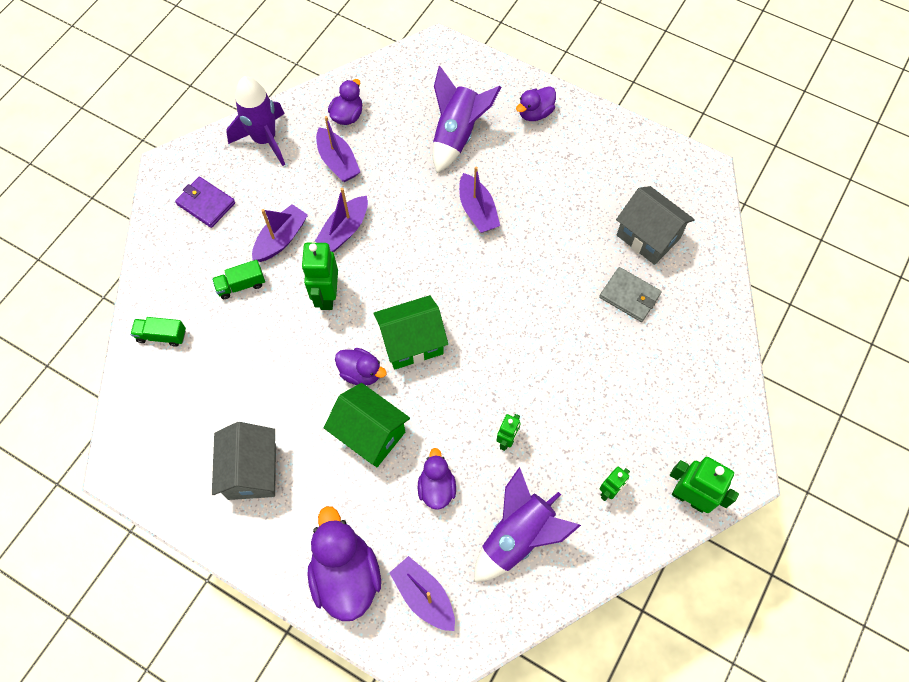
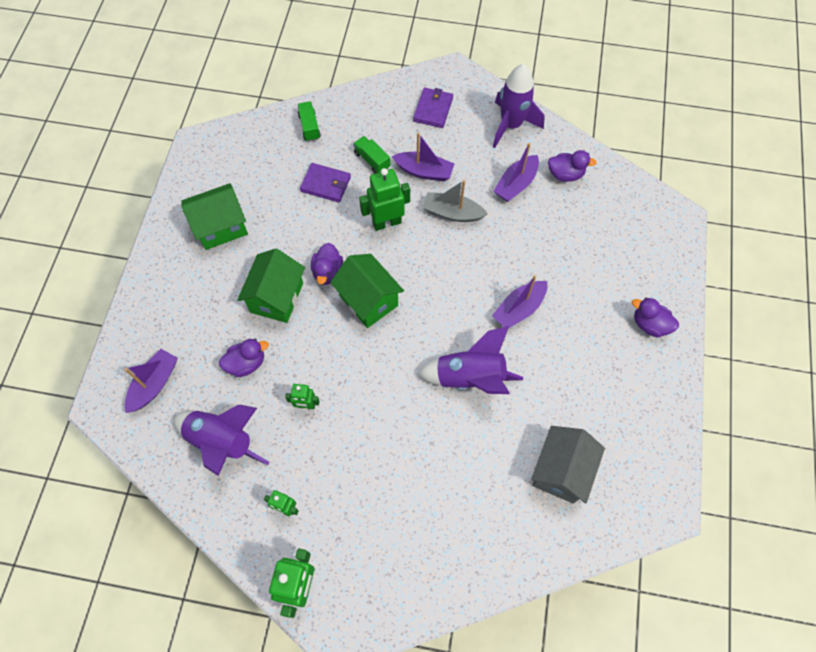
camera: 70 degrees right, 0 degrees up
grey house [212,422,276,500] -> green house [181,183,248,250]
purple duck [308,506,381,621] -> none
purple boat [315,188,368,252] -> grey boat [423,180,488,222]
purple rocket [433,66,501,173] -> purple rocket moved to [416,326,523,394]
grey wallet [599,267,661,322] -> none
none -> purple wallet [300,163,351,202]

